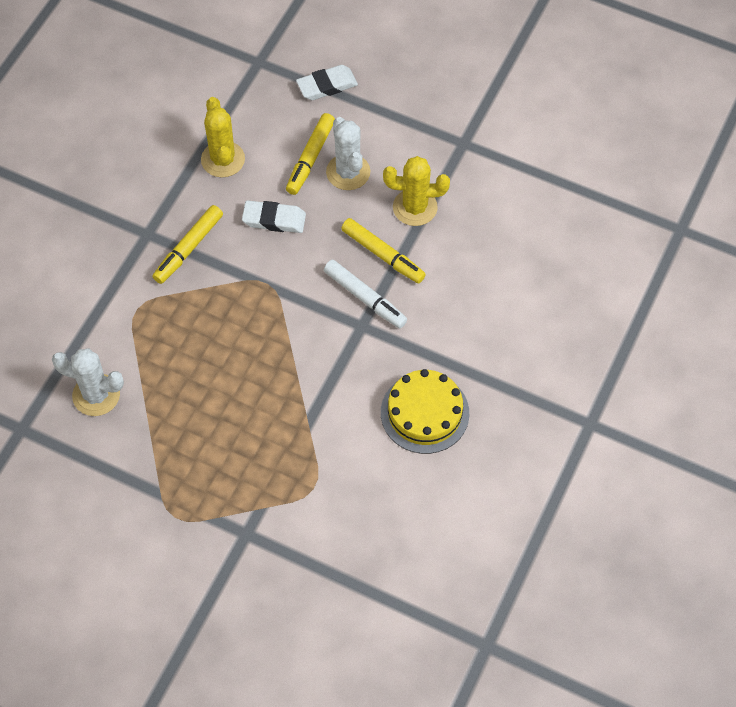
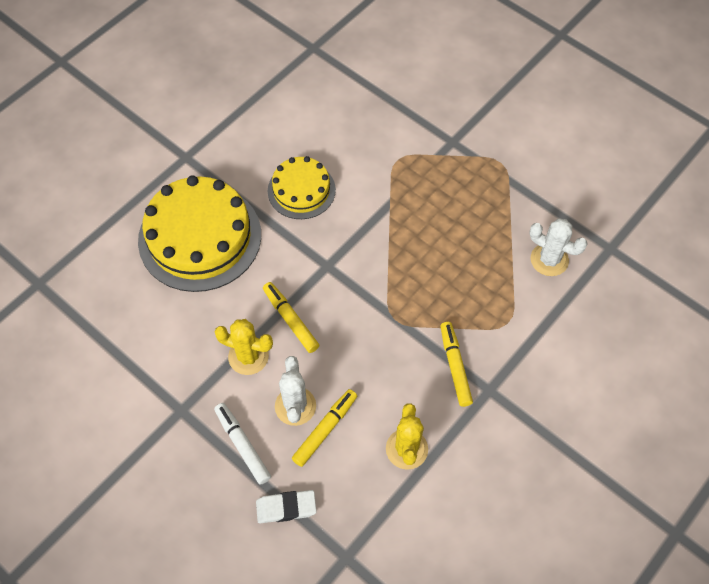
camera: 165 degrees left, 0 degrees up
yellow marker [152,205,223,284] -> yellow marker turned 60 degrees counterclockwise [441,322,473,407]
white eraser [242,200,306,233] -> none
white marker [324,260,407,328] -> white marker moved to [214,403,271,485]
none -> yellow cake [138,175,261,292]

